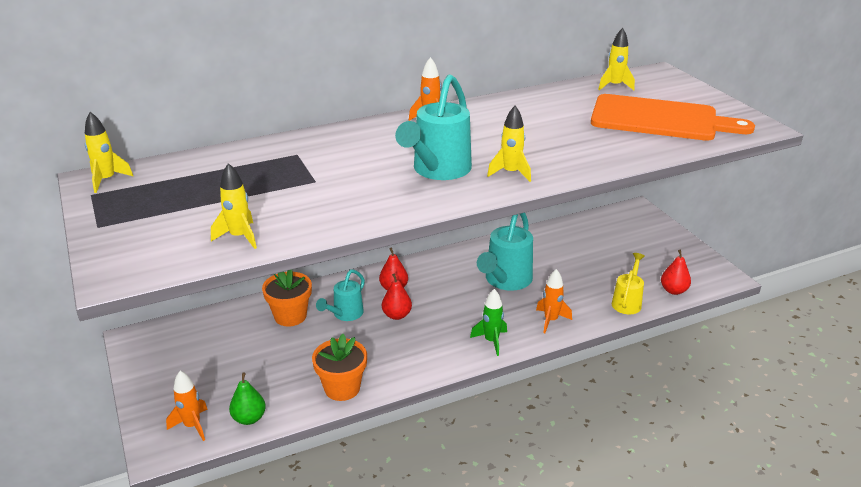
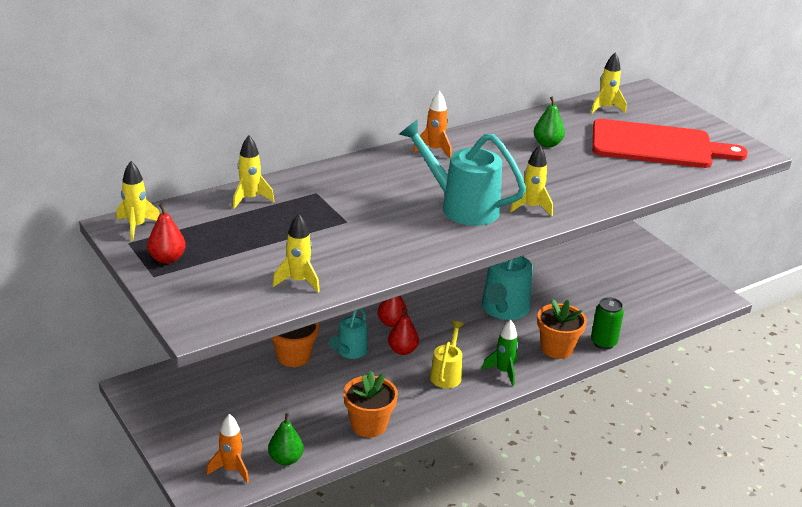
camera: 10 degrees left, 0 degrees up
turquoise watering can [395,74,472,180] -> turquoise watering can turned 105 degrees clockwise [399,120,526,226]
orange rocket [536,269,572,333] -> orange flower pot [537,299,587,359]
orange cutting board [591,94,755,141] -> red cutting board [592,119,748,168]
yellow watering can [612,253,645,314] -> yellow watering can moved to [430,321,464,388]
red pear [661,250,691,295] -> red pear moved to [147,204,186,264]
none -> yellow rocket [233,135,274,209]
none -> green pear [534,97,565,147]
none -> green can [591,297,624,350]

